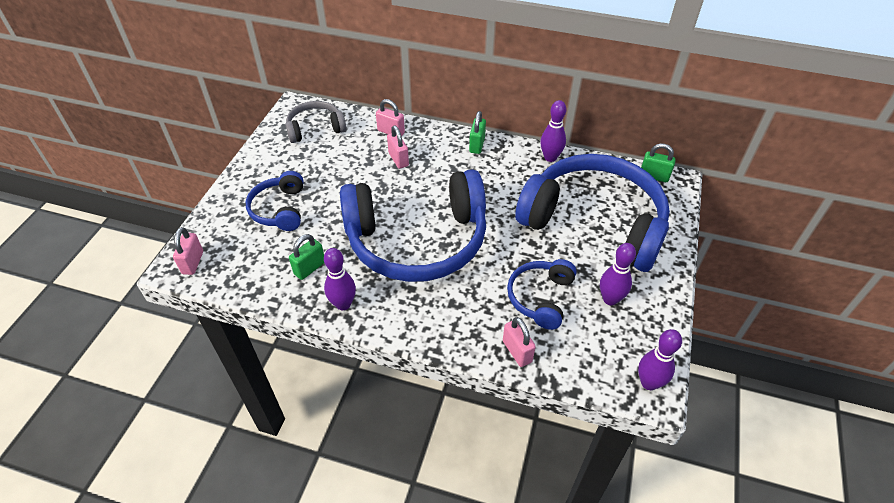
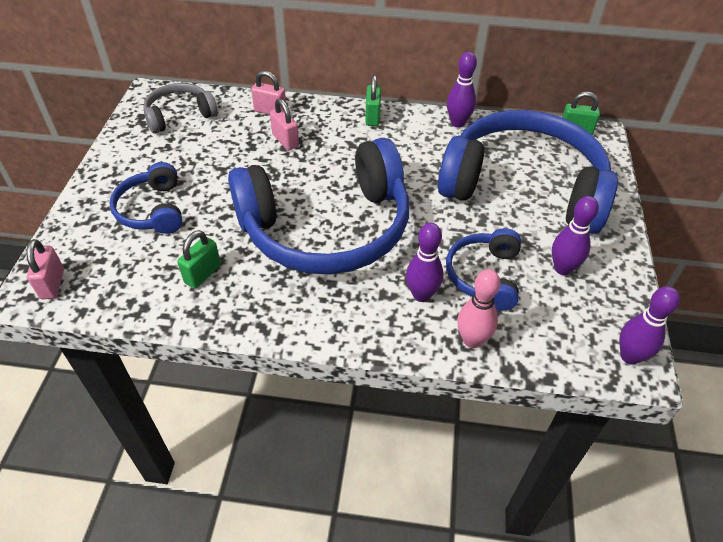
camera: 10 degrees left, 0 degrees up
purple bowling pin [324,248,356,310] -> purple bowling pin moved to [406,223,444,302]
pink padlock [503,317,536,367] -> pink bowling pin [457,269,500,348]

